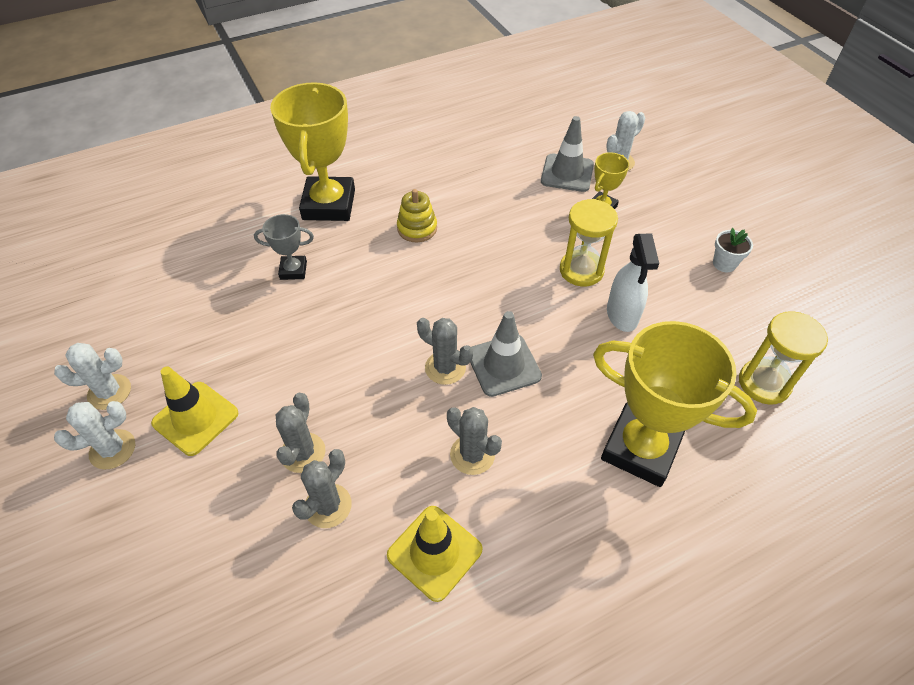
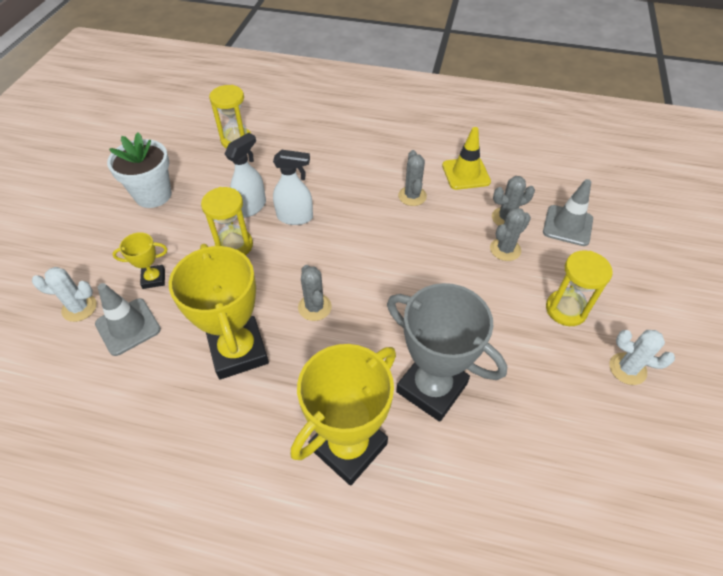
camera: 140 degrees left, 0 degrees up
white cactus [54,401,135,469] -> none
yellow traffic cone [151,367,238,456] -> yellow hourglass [546,250,613,326]
grey trophy [254,214,314,280] -> grey trophy [387,283,507,422], size x2.08
yellow stacking toy [397,189,437,242] -> none
grey cactus [417,318,473,385] -> grey cactus moved to [298,265,332,321]
grey traffic cone [470,311,542,397] -> grey traffic cone moved to [543,179,593,246]
yellow trophy [593,321,757,487] -> yellow trophy moved to [169,244,269,379]
white flower pot [713,228,753,272] -> white flower pot [107,132,172,208], size x2.00
none -> white spray bottle [273,149,313,225]

